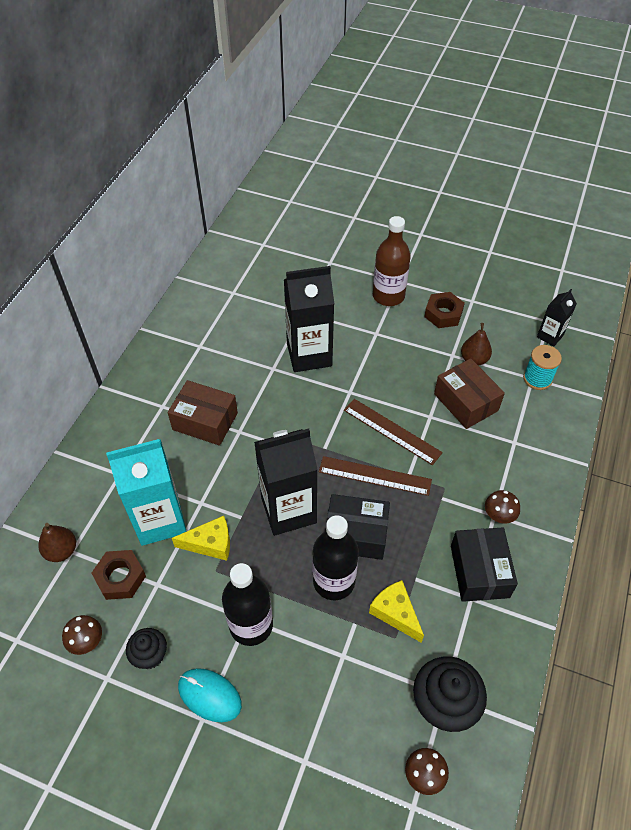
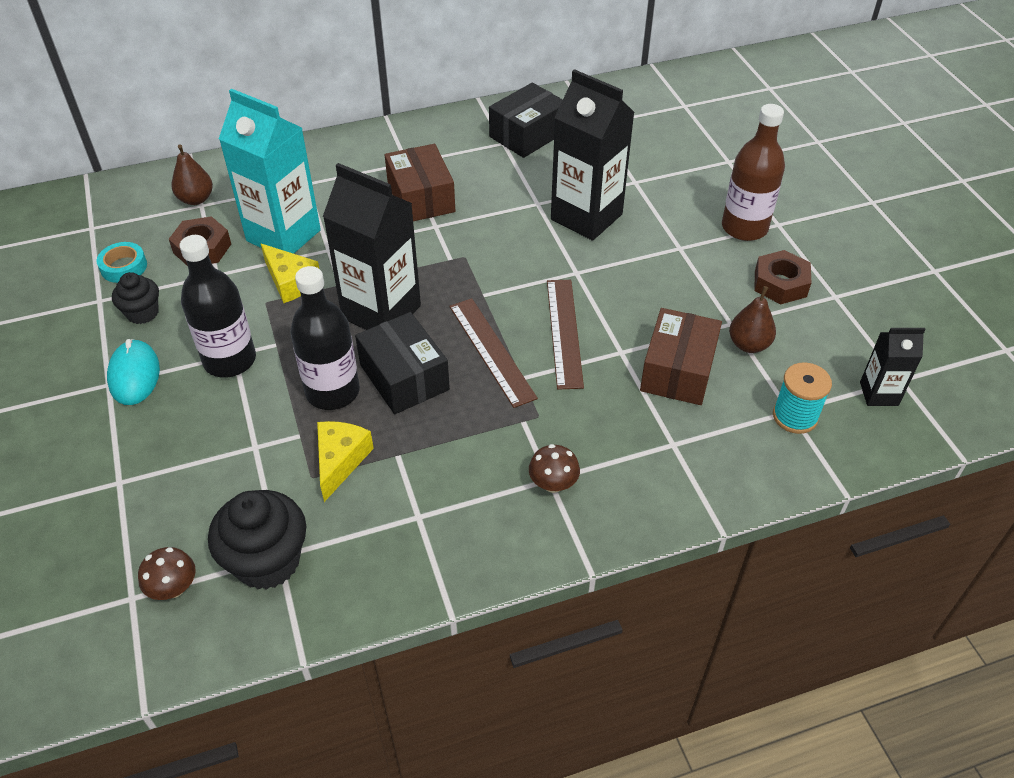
camera: 50 degrees right, 5 degrees down
brown mushroom [62,615,102,655] -> turquoise tape [97,242,147,283]
black box [451,527,518,602] -> black box moved to [489,82,563,158]

